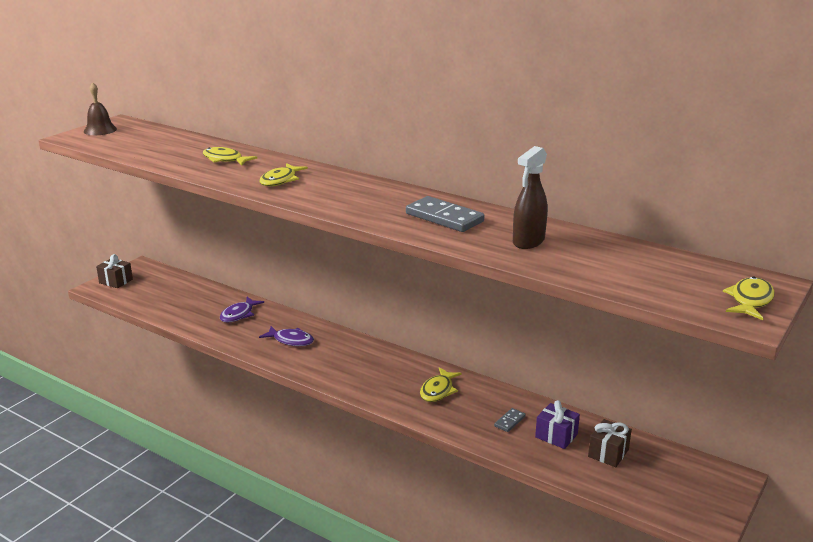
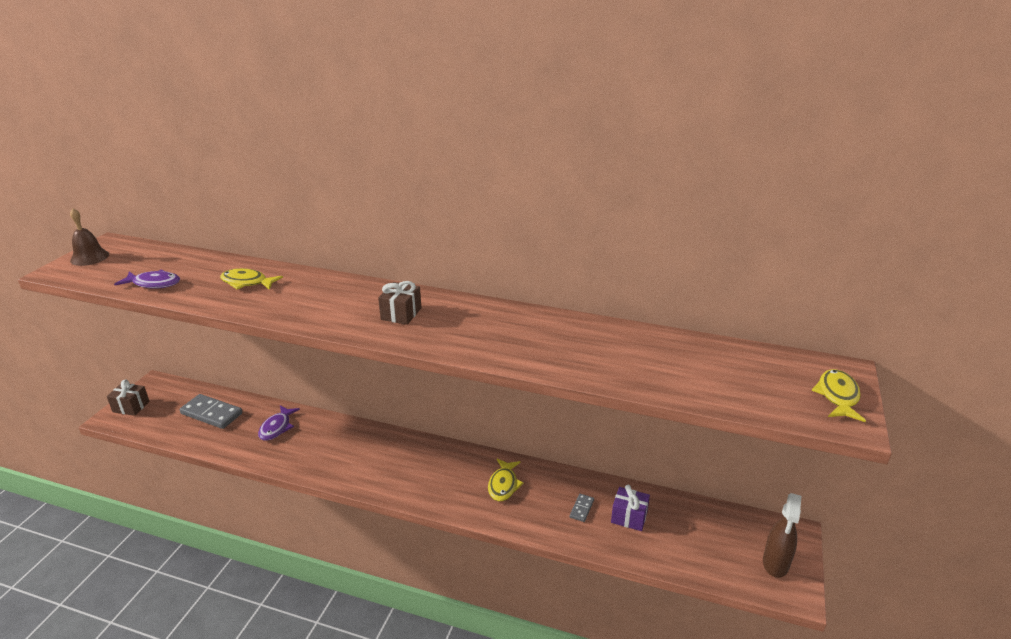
camera: 15 degrees left, 5 degrees up
yellow fish [259,163,308,186] -> none
purple fish [259,326,314,346] -> purple fish moved to [114,270,180,289]
grey domino [406,196,484,232] -> grey domino moved to [180,394,242,429]
brown spray bottle [513,146,548,249] -> brown spray bottle moved to [763,493,802,578]
brown gift [588,419,632,467] -> brown gift moved to [378,281,421,325]

